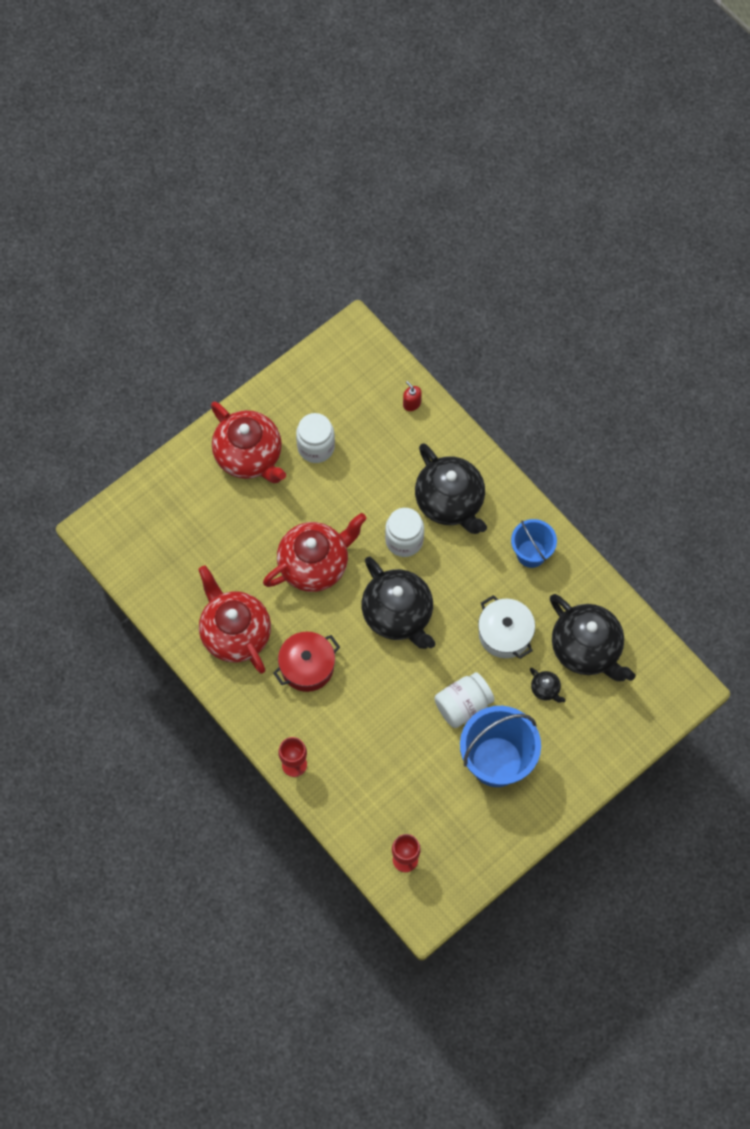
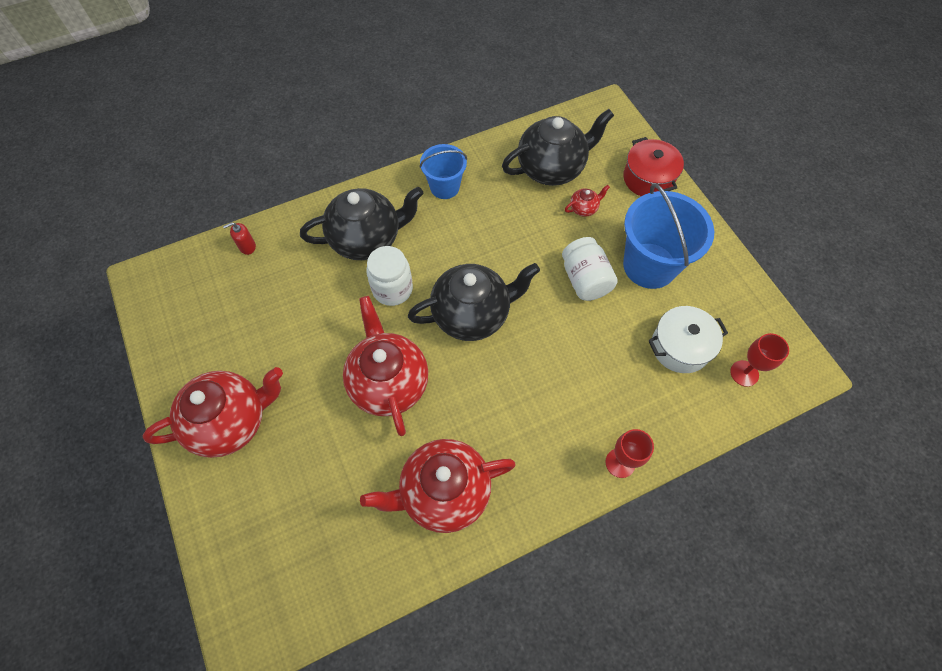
camera: 75 degrees left, 5 degrees down
red pot [273,632,340,692] -> red pot moved to [623,137,684,196]
white jar [296,413,335,463] -> none
white pot [478,595,535,659] -> white pot moved to [648,306,728,373]
black teapot [530,668,566,703] -> red teapot [565,185,610,217]

